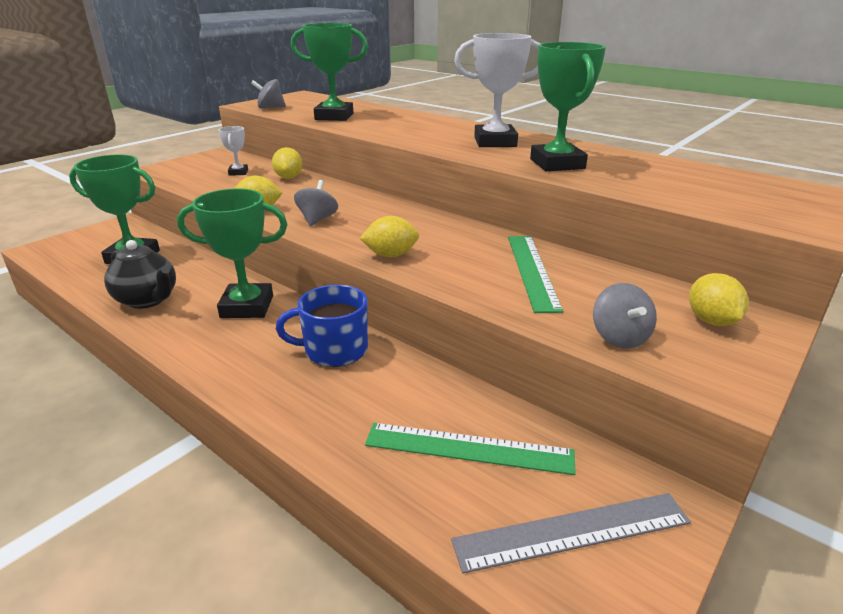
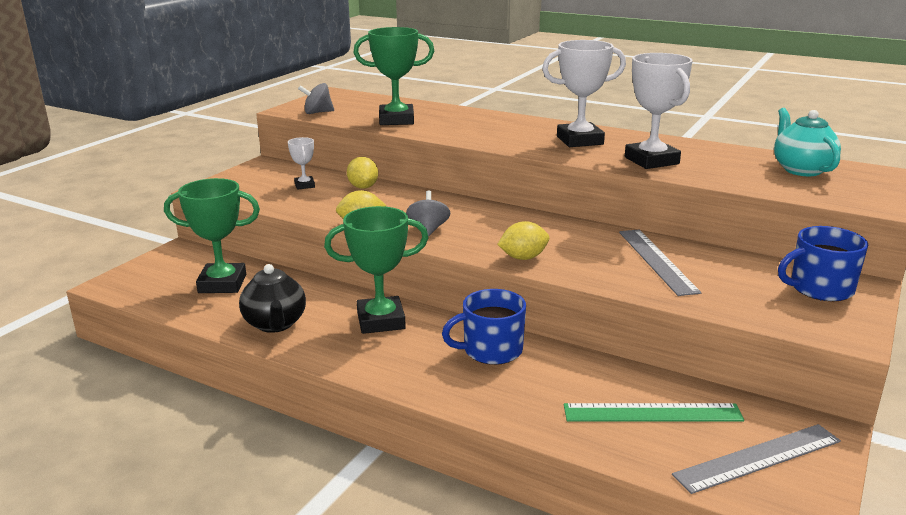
camera: 10 degrees left, 5 degrees down
black teapot [104,240,176,309] -> black teapot turned 45 degrees clockwise [239,264,306,333]
green ruler [508,236,563,313] -> grey ruler [619,230,701,296]
green trophy [530,42,606,171] -> white trophy [625,53,693,169]
grey spinning top [593,283,657,348] -> none
yellow lemon [689,273,749,326] -> blue mug [778,226,868,301]
none -> turquoise teapot [774,108,841,176]

